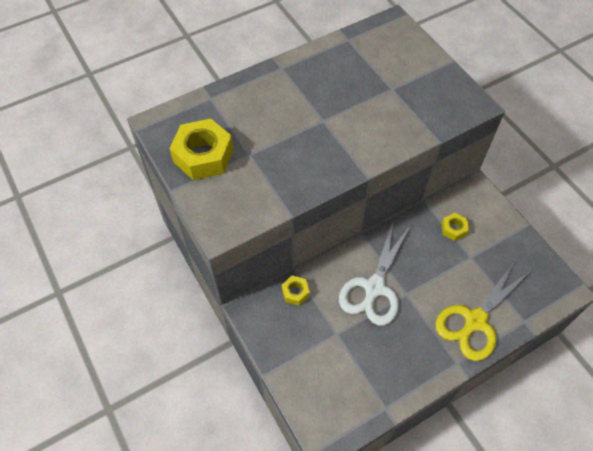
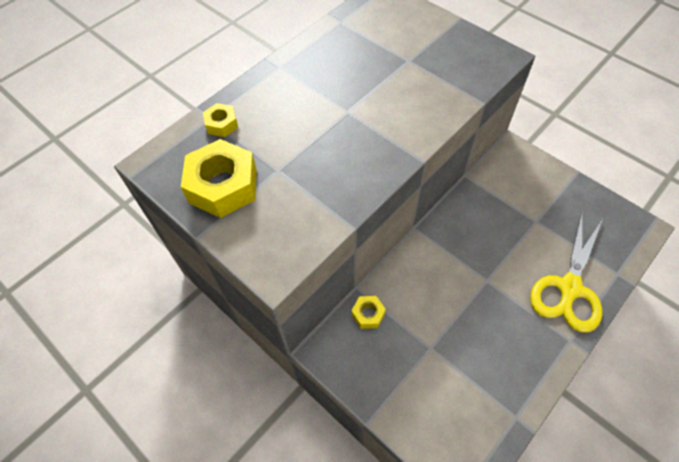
camera: 15 degrees left, 0 degrees up
white scissors [339,220,410,325] -> none
yellow nut [442,213,469,241] -> yellow nut moved to [203,103,238,137]

